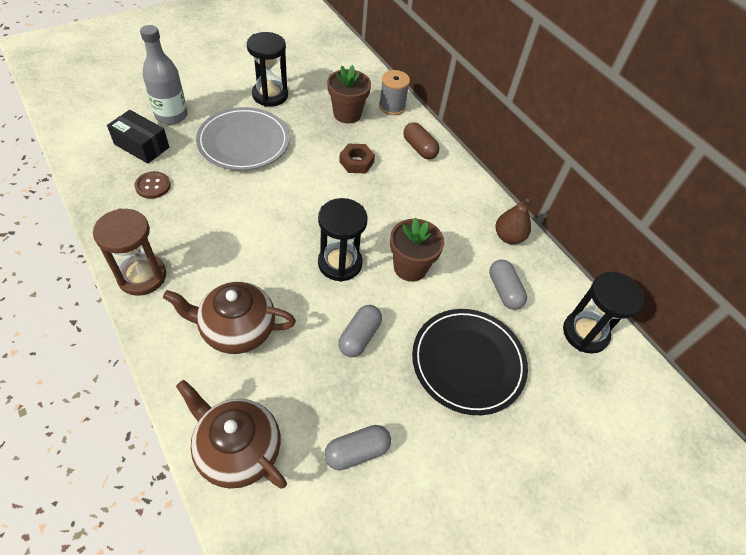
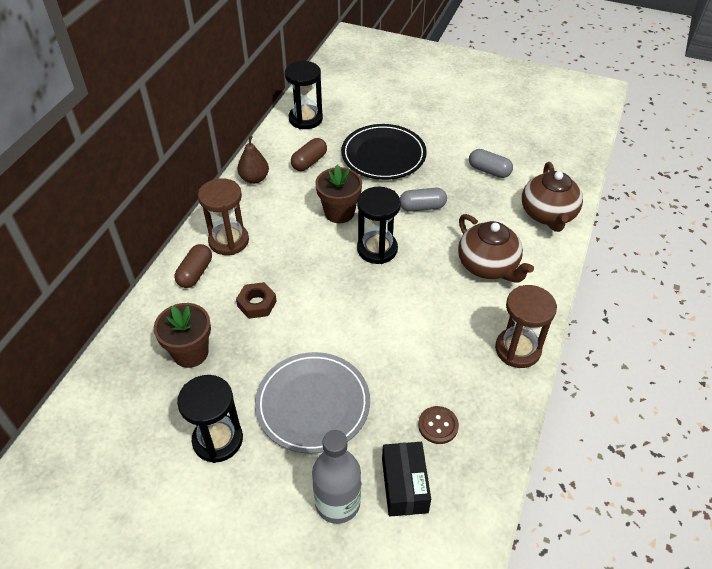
camera: 120 degrees left, 5 degrees down
grey spool [379,70,410,115] -> none
grey capsule [489,259,527,310] -> brown capsule [291,138,327,171]
none -> brown hourglass [198,178,249,255]

